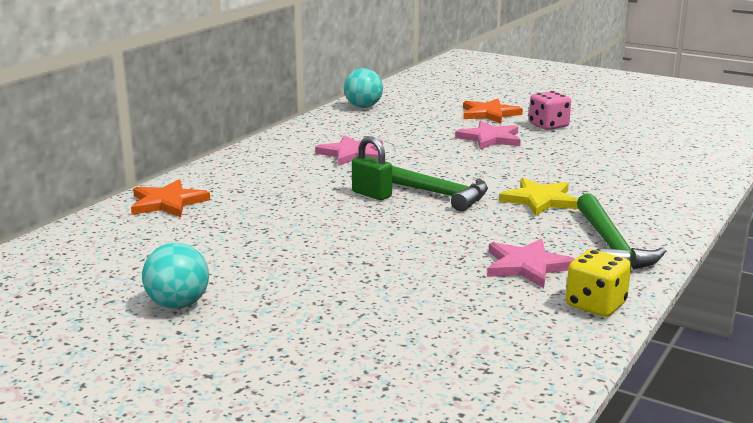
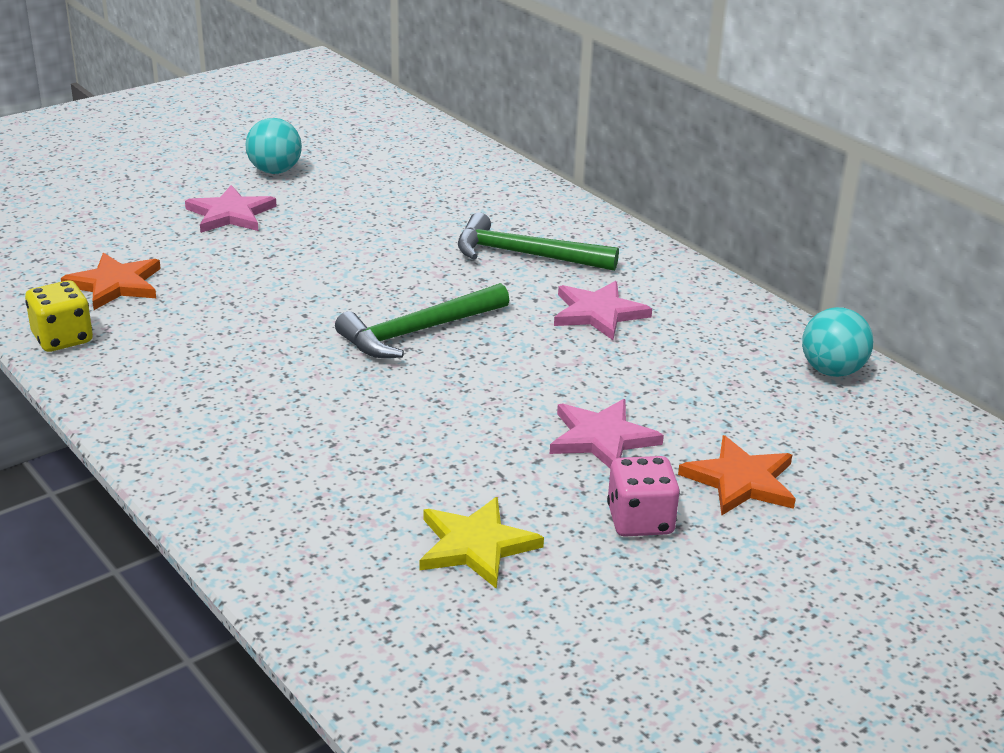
camera: 110 degrees right, 10 degrees up
orange star [131,180,210,217] -> orange star moved to [61,253,161,310]
green padlock [352,136,392,200] -> none
pink star [487,239,575,288] -> pink star moved to [185,185,277,233]
yellow star [499,178,578,216] -> yellow star moved to [420,497,544,589]
green hammer [577,193,666,269] -> green hammer moved to [458,213,619,271]

